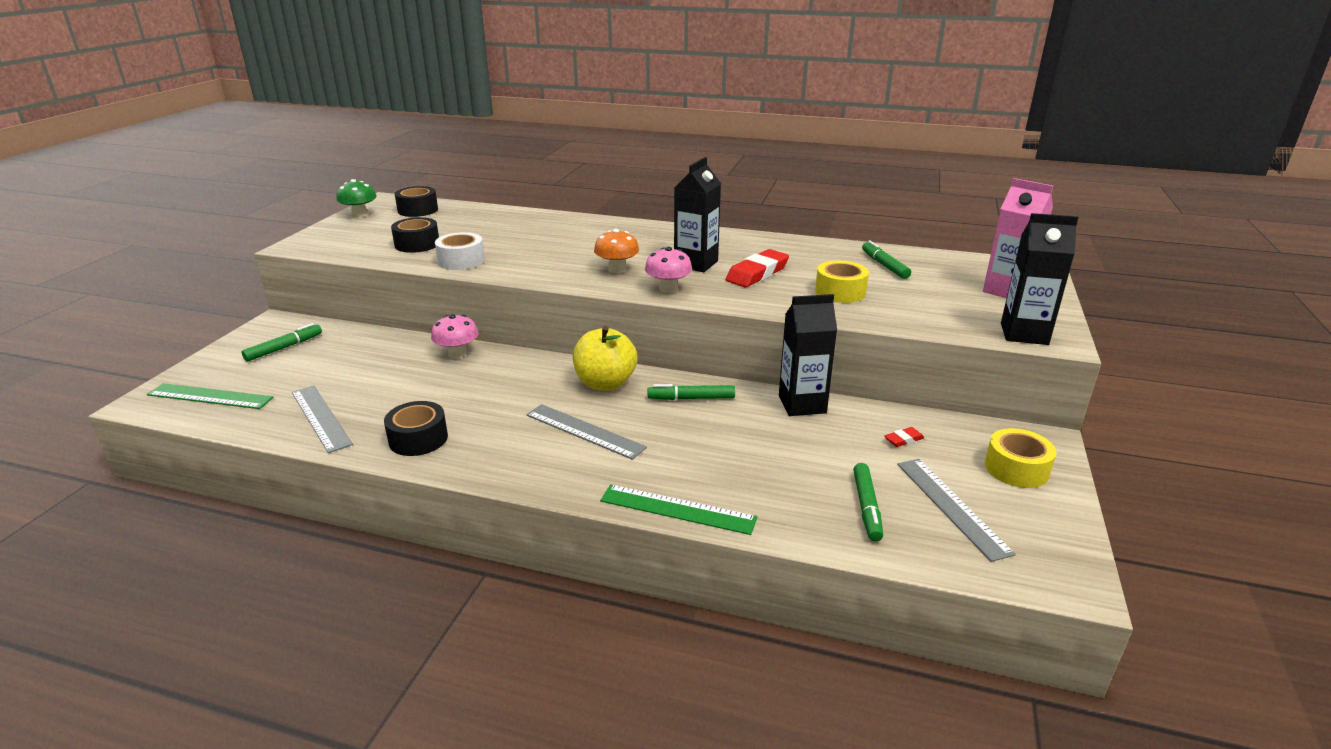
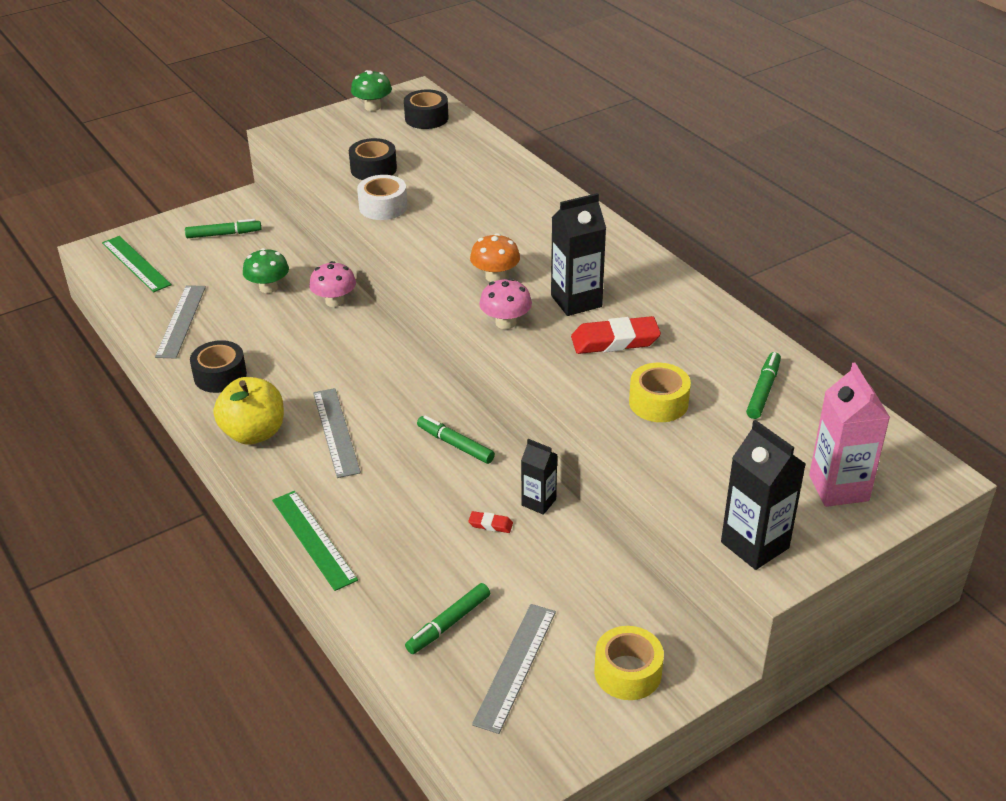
camera: 40 degrees right, 10 degrees up
yellow apple [573,326,637,391] -> yellow apple moved to [213,377,284,445]
black carton [779,294,837,416] -> black carton [521,439,558,515], size x0.61
red eraser [884,427,924,447] -> red eraser moved to [468,511,513,533]
none -> green mushroom [243,248,289,293]

